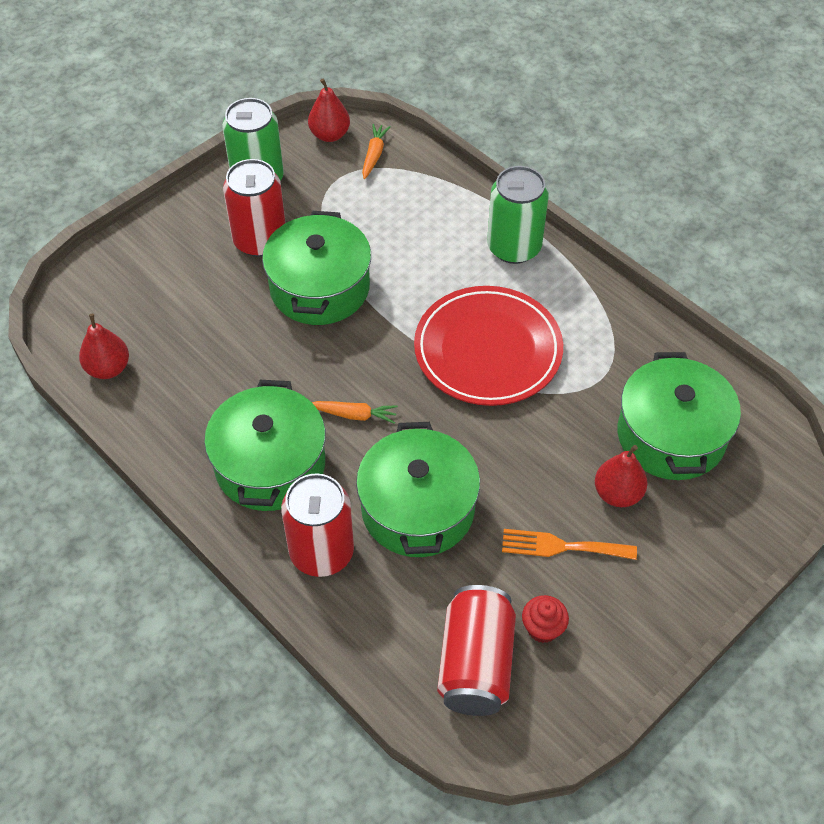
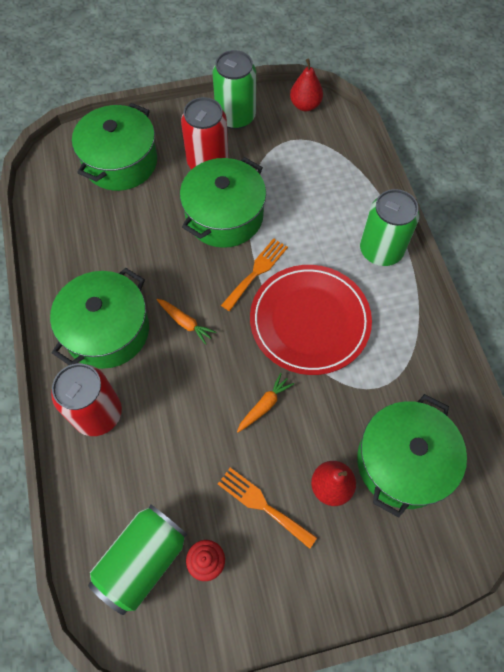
camera: 30 degrees right, 10 degrees up
red pear [79,314,129,379] -> none
green pot [356,422,480,557] -> green pot moved to [72,103,157,191]
orange carrot [362,124,391,179] -> orange carrot moved to [237,373,294,433]
red can [437,585,516,716] -> green can [88,504,188,615]
none -> orange fork [221,238,288,311]

